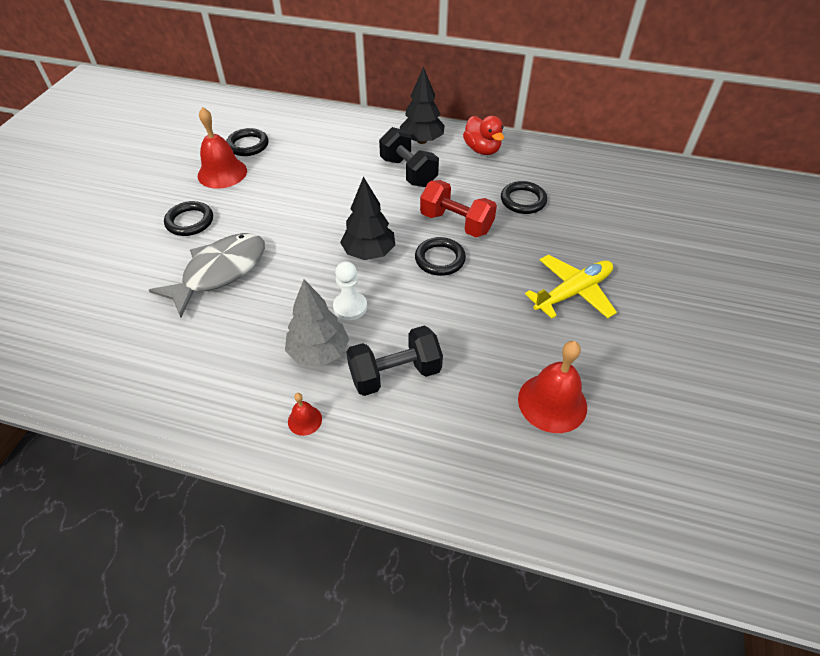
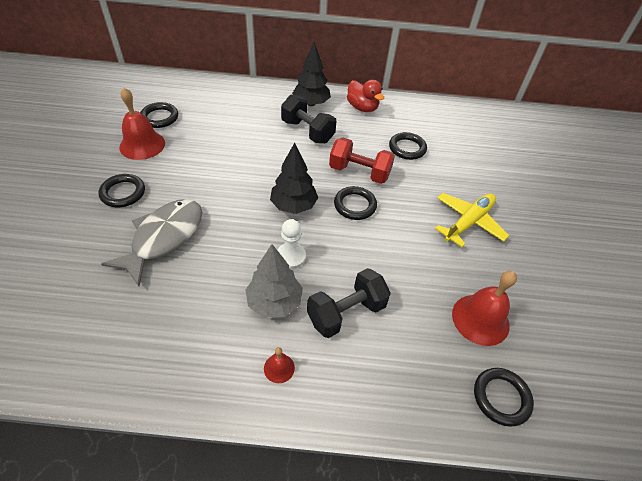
camera: 15 degrees left, 0 degrees up
none -> black ring [474,368,534,427]

